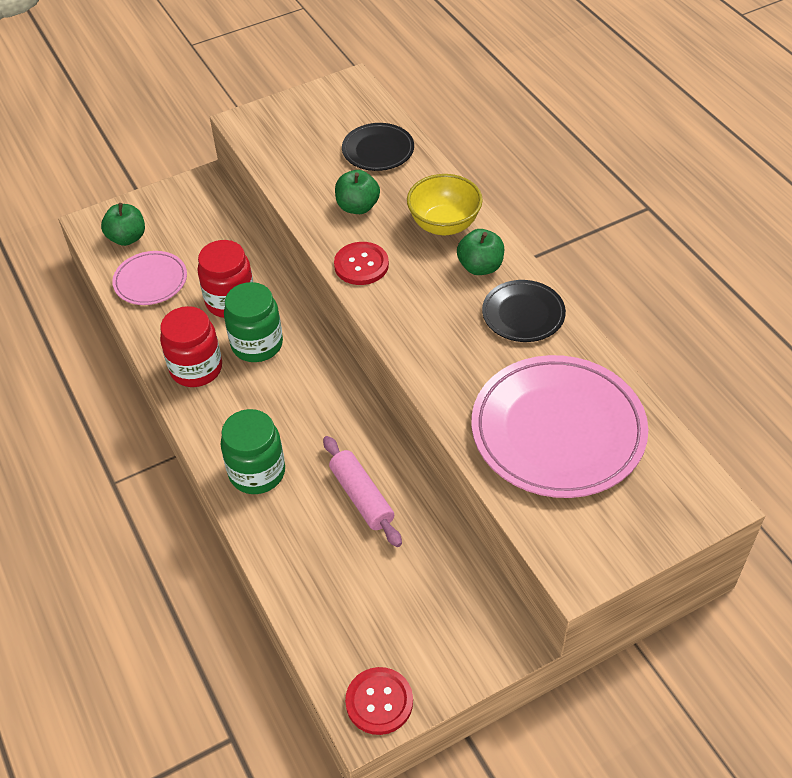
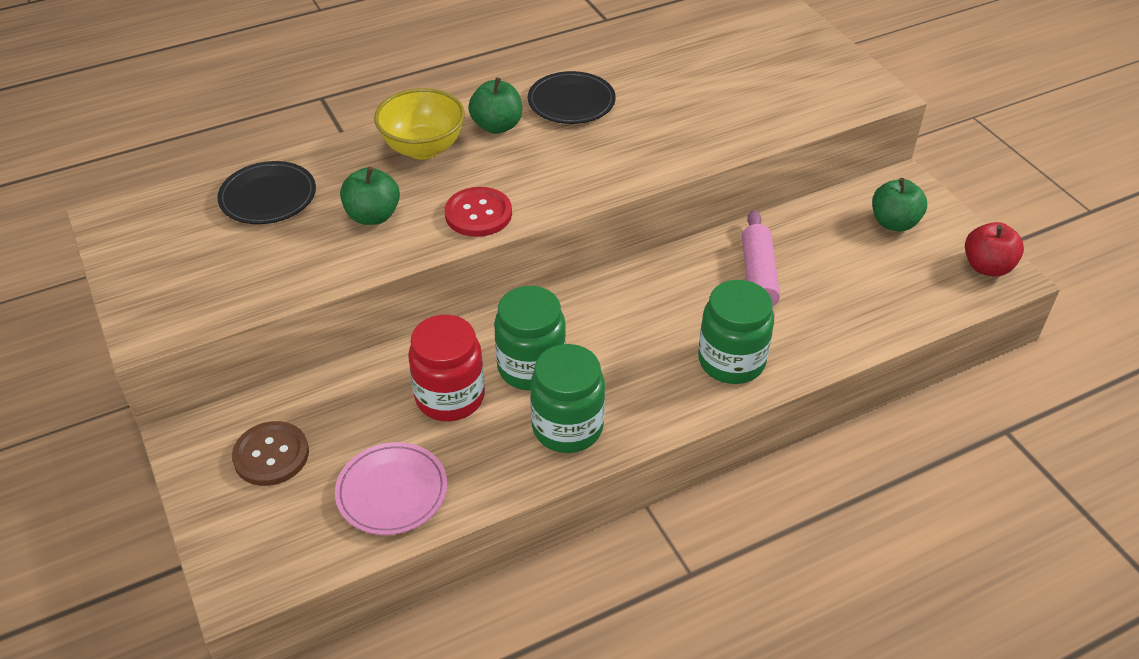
camera: 90 degrees left, 5 degrees down
green apple [101,203,145,246] -> green apple moved to [872,178,927,231]
red jar [160,306,222,387] -> green jar [530,344,605,453]
pink rolling pin [323,436,402,547] -> pink rolling pin turned 60 degrees counterclockwise [742,210,780,317]
red button [345,667,413,735] -> red apple [965,222,1024,277]
pink plate [472,355,648,498] -> none
none -> brown button [232,421,309,486]

